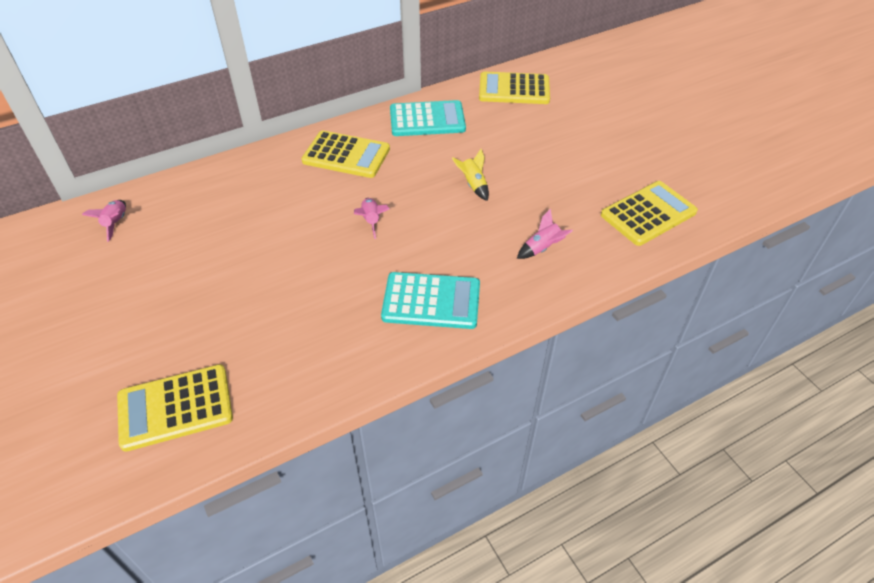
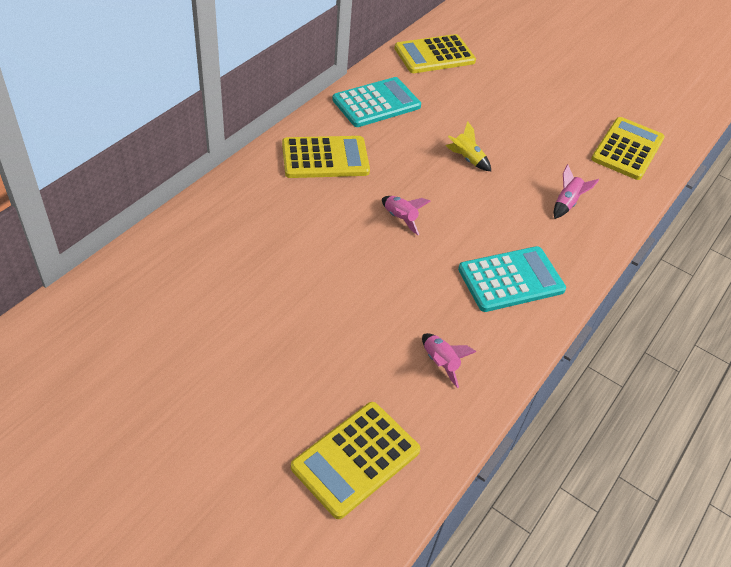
camera: 30 degrees left, 0 degrees up
pink rocket [82,200,126,242] -> pink rocket moved to [422,333,476,388]

